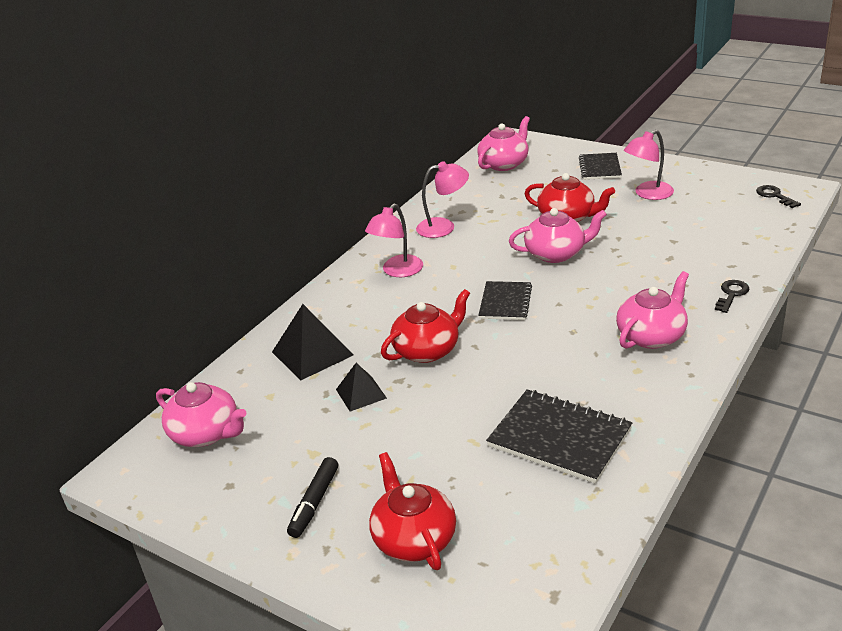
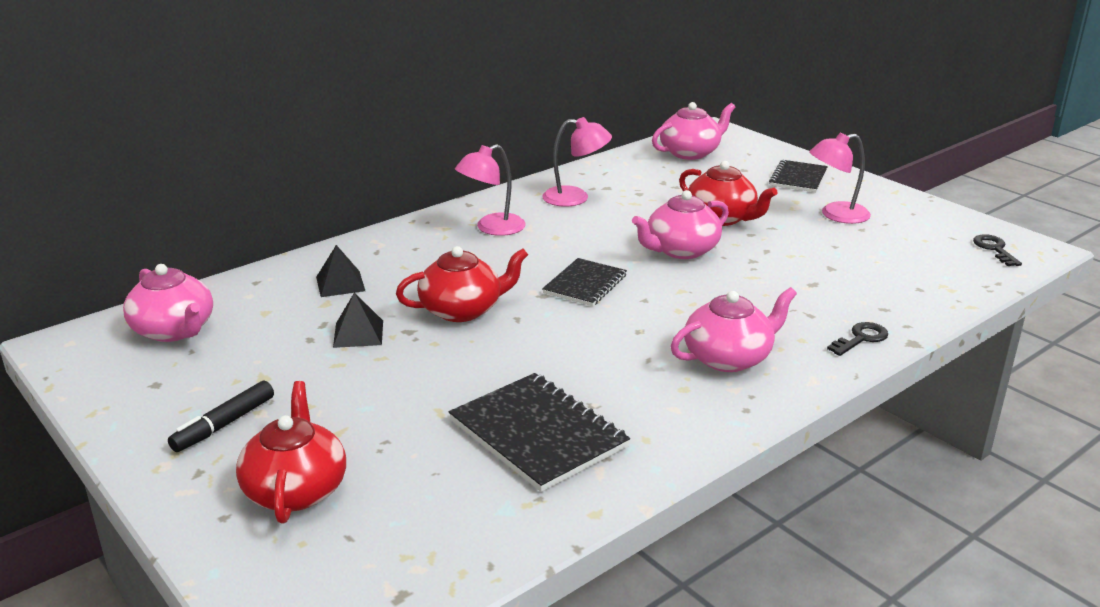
camera: 15 degrees right, 5 degrees down
black pyramid [272,304,353,380] -> black pyramid [316,245,365,297], size x0.62
pink teapot [509,208,607,263] -> pink teapot turned 135 degrees clockwise [632,190,729,259]

